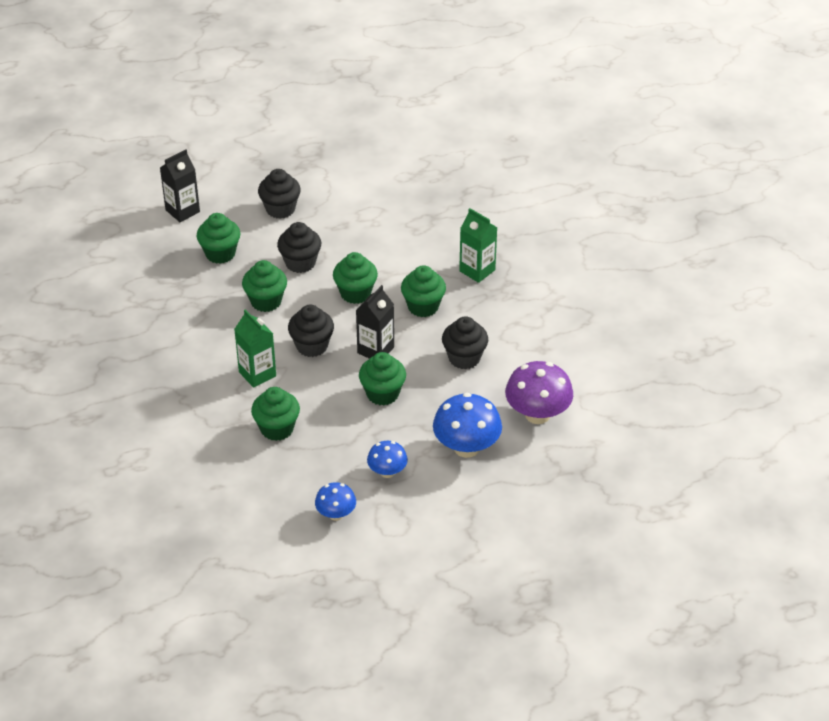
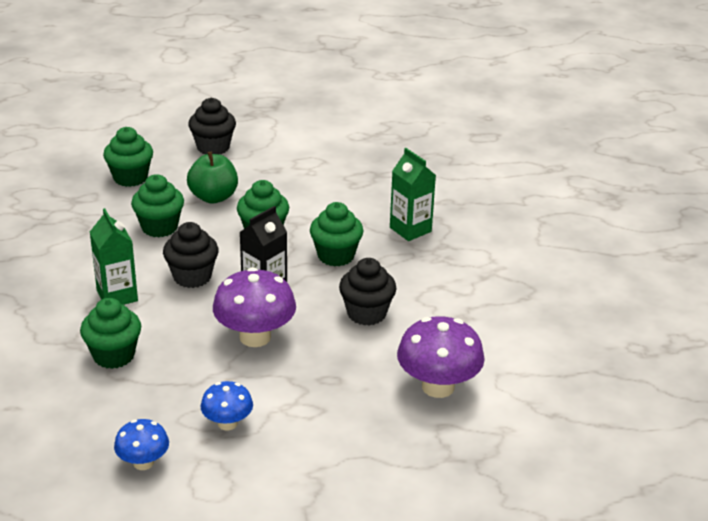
camera: 10 degrees right, 10 degrees down
black carton [160,149,200,222] -> none
black cupcake [277,222,321,273] -> green apple [187,152,238,203]
green cupcake [359,352,406,406] -> purple mushroom [213,267,296,347]
blue mushroom [433,393,502,458] -> none

